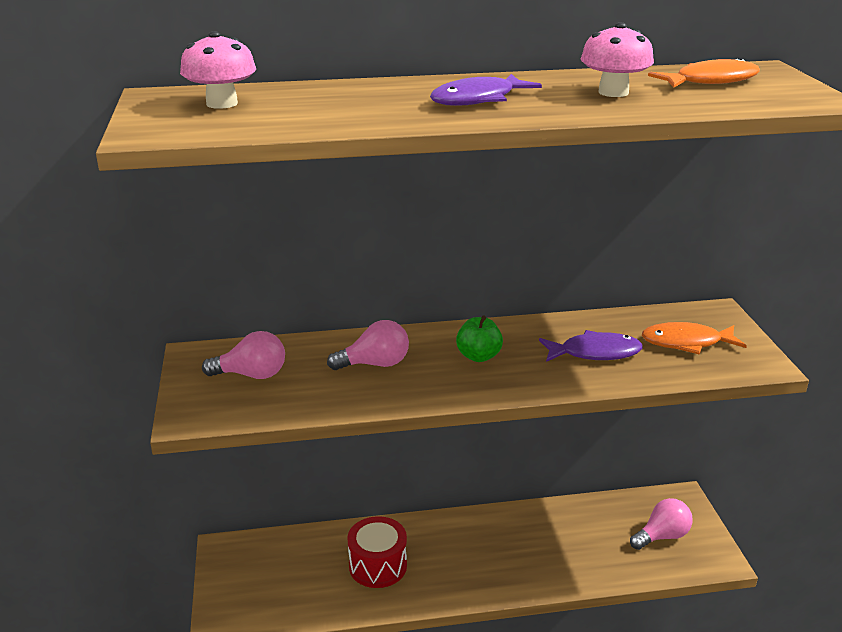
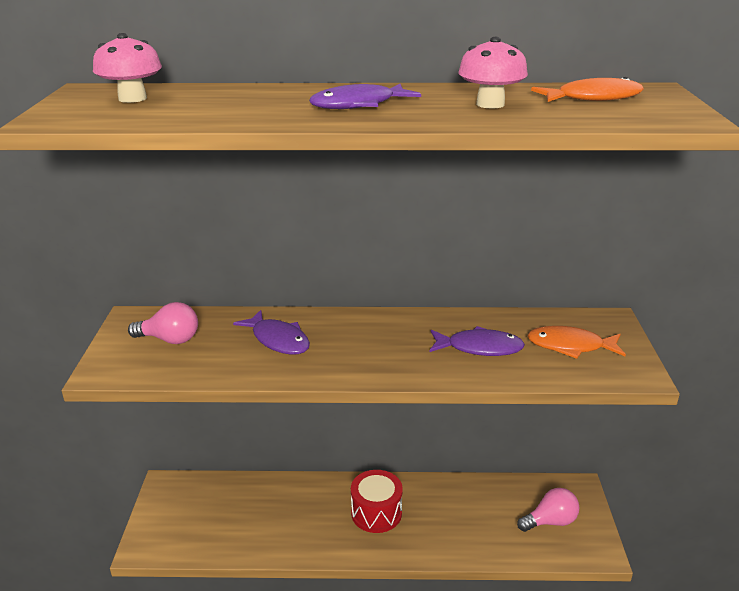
camera: 10 degrees right, 0 degrees up
pink light bulb [327,320,409,370] -> purple fish [233,310,310,355]
red drum [347,516,407,588] -> red drum moved to [351,470,403,533]
green apple [456,315,503,362] -> none

